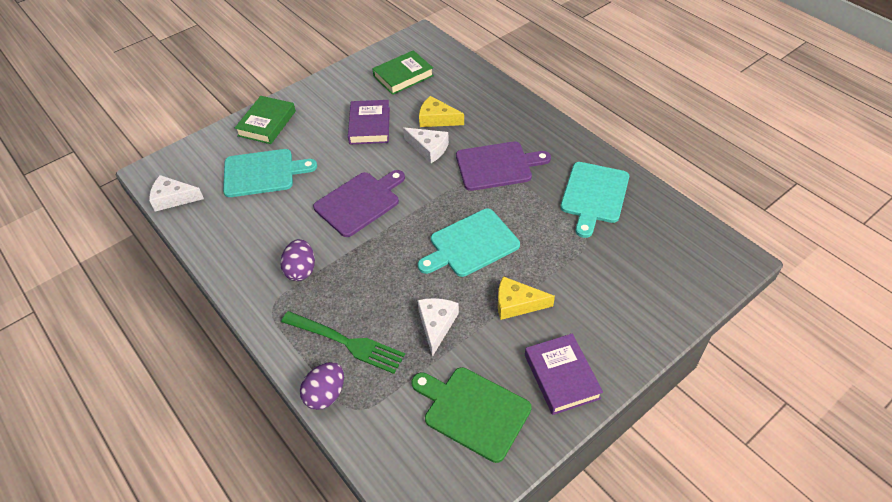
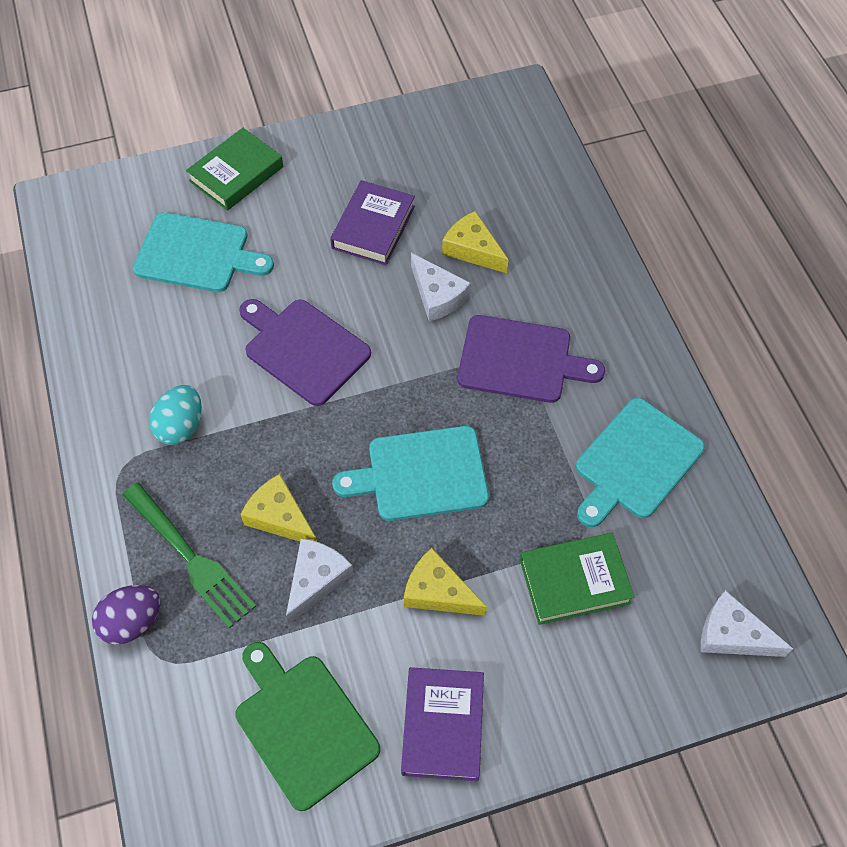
camera: 20 degrees right, 10 degrees up
white cheese [149,175,204,212] -> white cheese moved to [701,590,793,657]
purple egg [280,239,315,281] -> turquoise egg [149,385,202,445]
purple cutting board [313,170,405,237] -> purple cutting board turned 120 degrees counterclockwise [239,299,371,406]
green book [372,50,434,95] -> green book moved to [520,533,635,625]
none -> yellow cheese [240,474,317,542]

